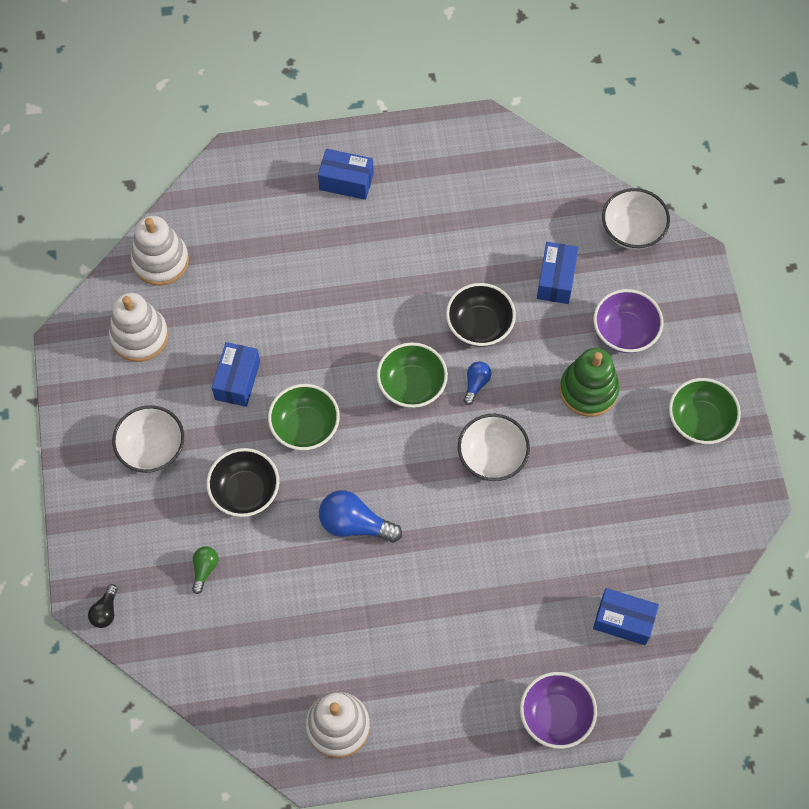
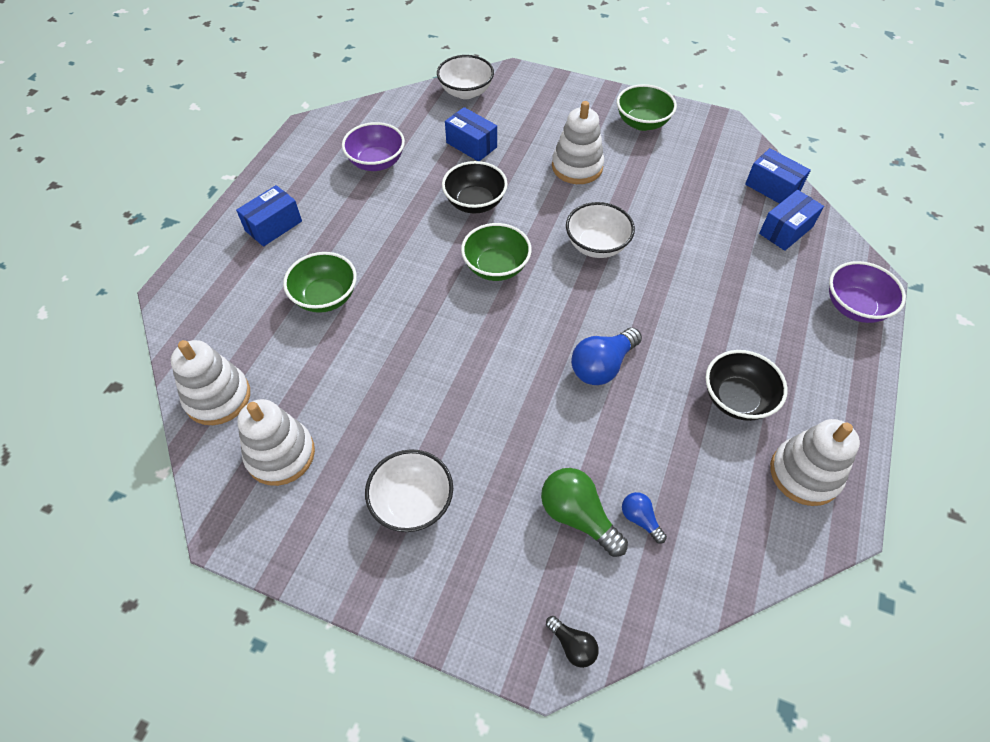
camera: 60 degrees left, 10 degrees down
green light bulb [192,546,219,594] -> green light bulb [541,468,628,557], size x1.82
black bowl [206,448,279,517] -> black bowl moved to [706,350,788,421]
blue box [212,342,260,407] -> blue box moved to [745,148,811,204]
green bowl [268,384,340,450] -> green bowl moved to [283,252,357,313]
blue light bulb [464,362,492,405] -> blue light bulb moved to [622,492,667,543]
green stacking toy [560,348,620,417] -> white stacking toy [552,101,604,184]
purple bowl [594,289,663,353] -> purple bowl moved to [342,122,405,171]

